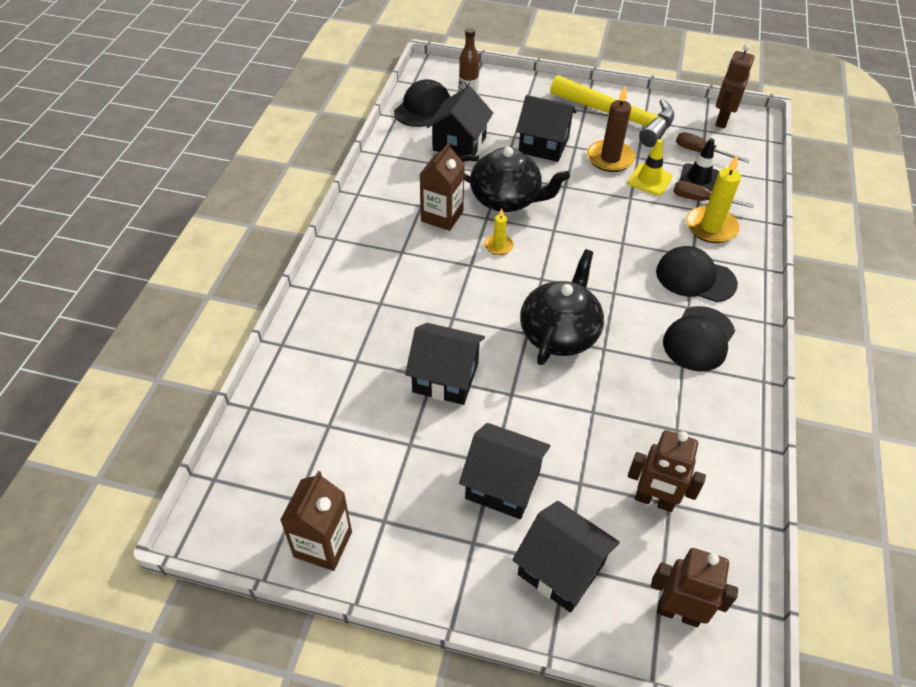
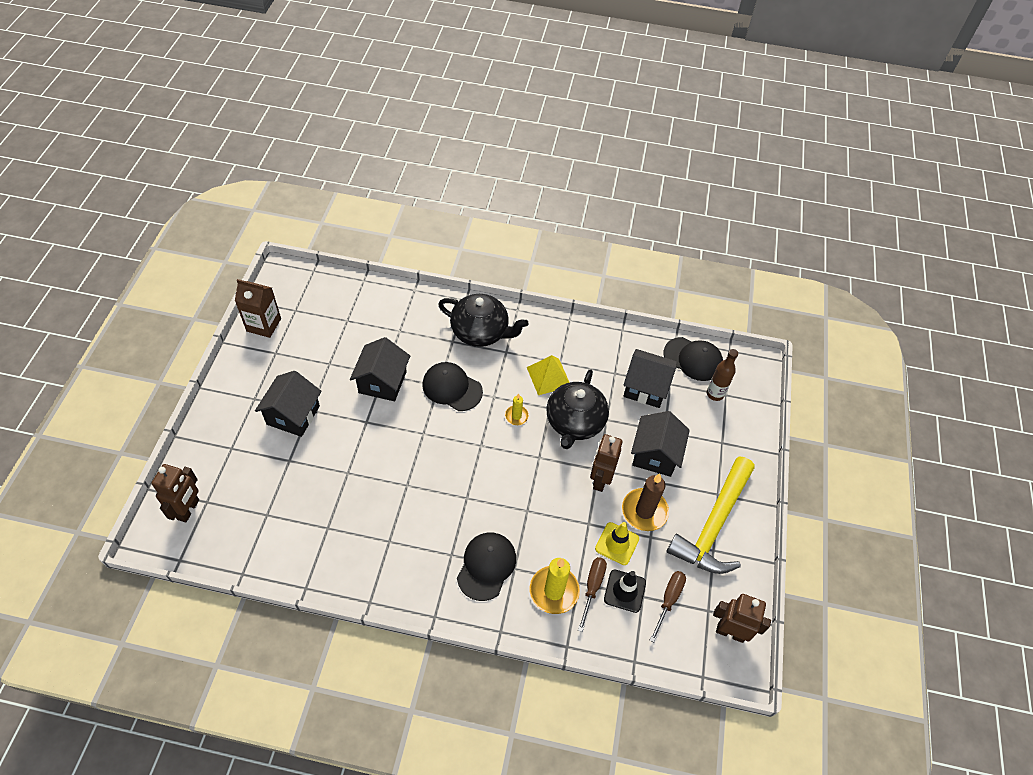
camera: 85 degrees right, 5 degrees up
brown carton [419,142,465,231] -> yellow pyramid [527,355,570,395]
black house [512,501,620,613] -> none
black teapot [520,249,604,365] -> black teapot moved to [438,294,528,347]
brown robot [628,430,706,512] -> brown robot moved to [590,434,623,492]
black cap [663,306,735,371] -> black cap moved to [422,362,483,411]

